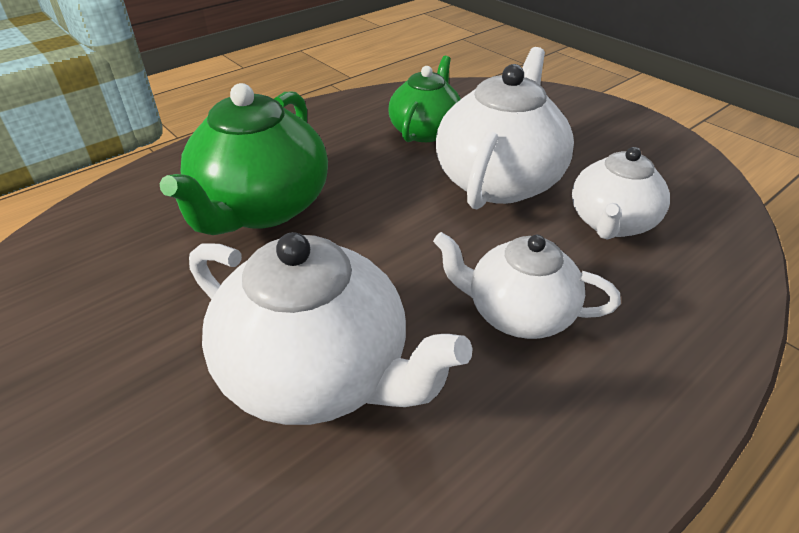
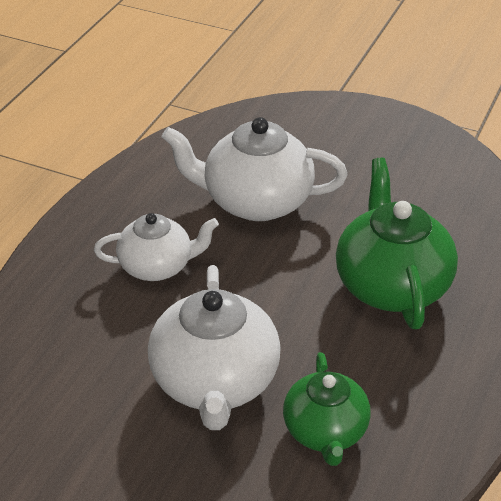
camera: 155 degrees right, 0 degrees up
white teapot [572,147,670,240] -> none

